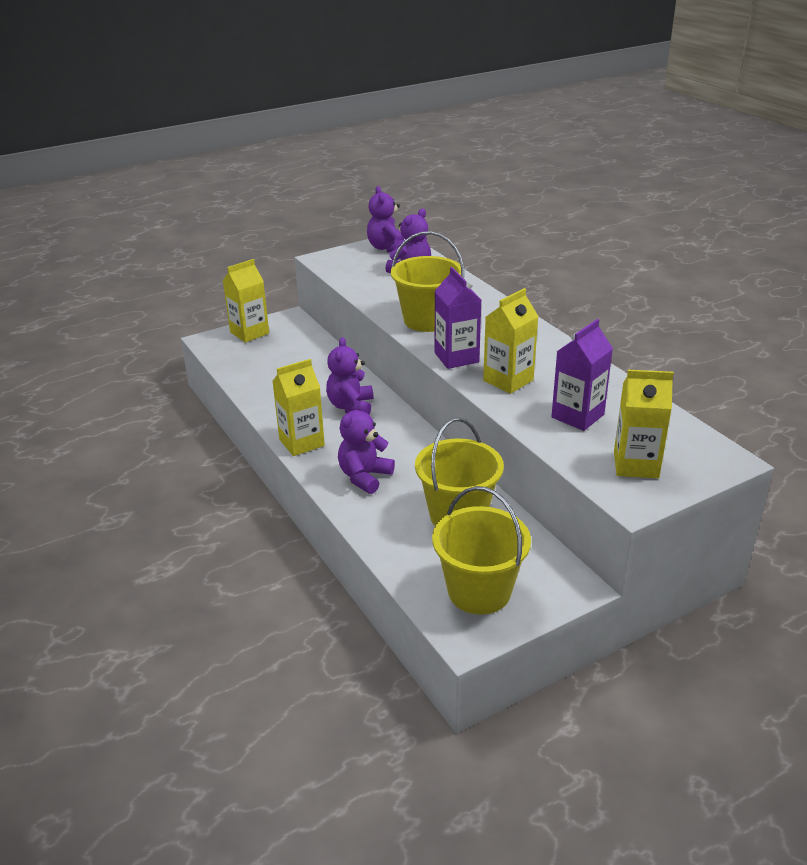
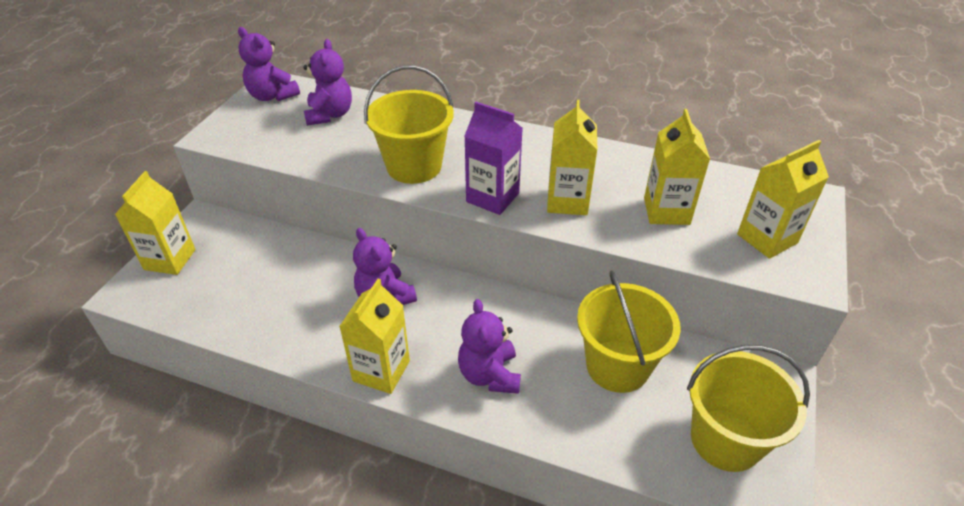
camera: 40 degrees left, 10 degrees up
purple carton [551,319,613,431] -> yellow carton [644,109,710,225]

